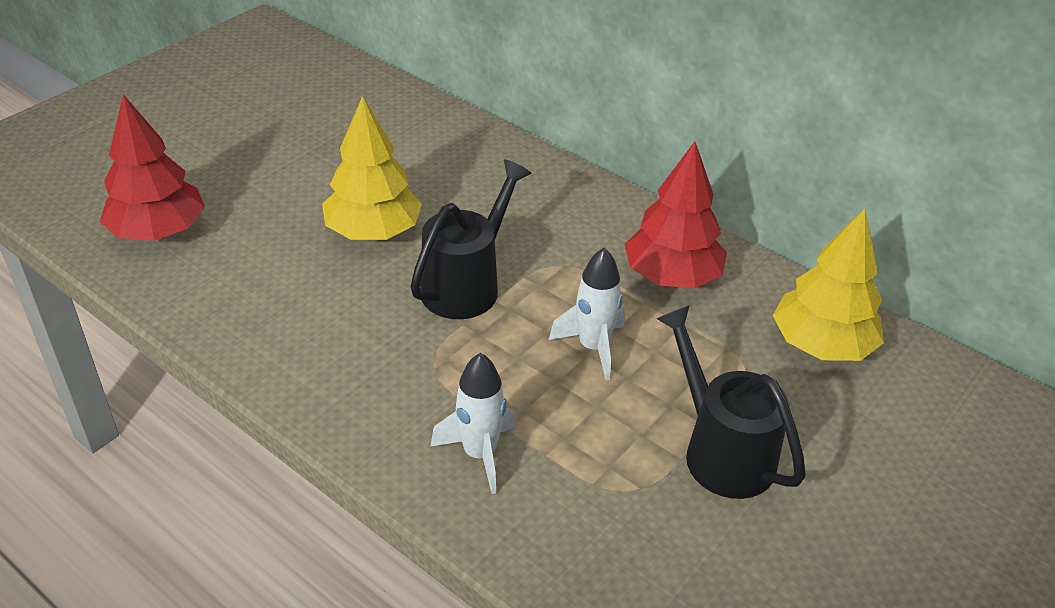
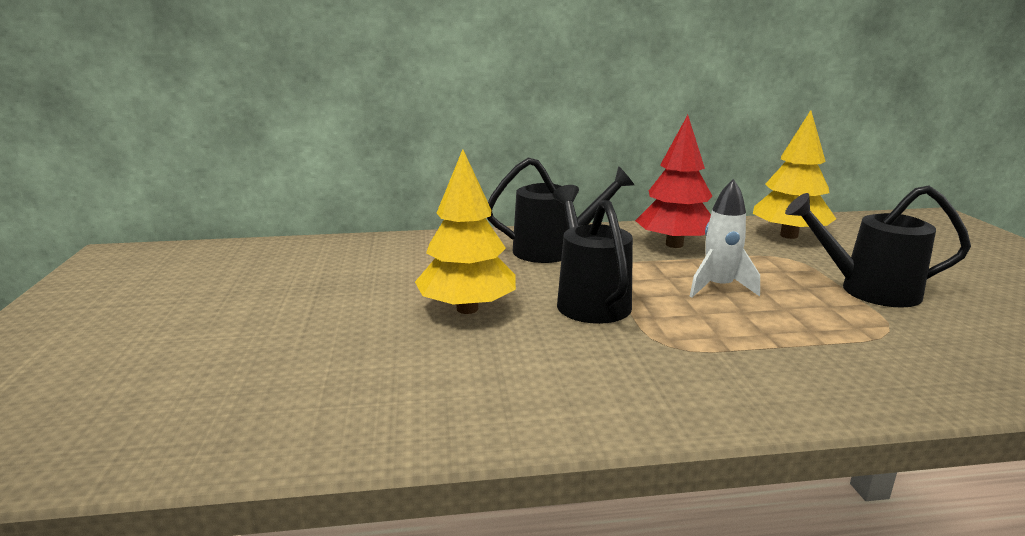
camera: 45 degrees left, 20 degrees down
red tree [100,94,205,241] -> none
white rocket [430,353,516,494] -> none
none -> black watering can [487,158,634,263]

